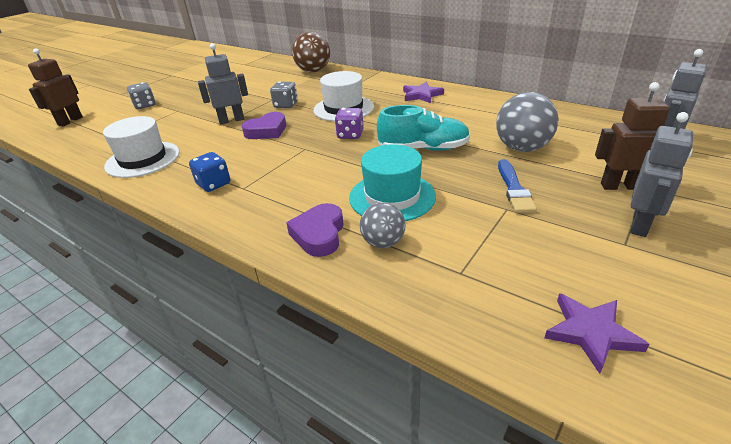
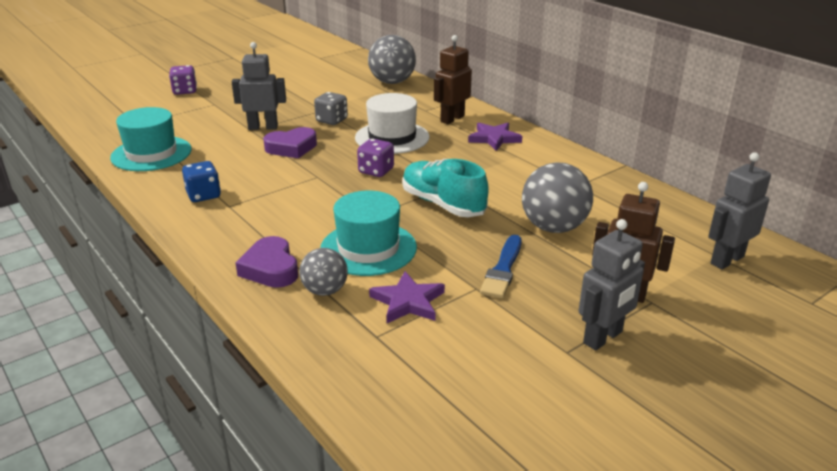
camera: 15 degrees right, 5 degrees down
brown robot [28,48,83,127] -> brown robot moved to [434,35,472,124]
white hat [103,116,180,178] -> turquoise hat [110,107,191,171]
grey dice [127,82,156,109] -> purple dice [169,65,197,95]
purple heart [286,203,344,257] -> purple heart turned 45 degrees counterclockwise [236,236,298,288]
brown ball [292,32,330,73] -> grey ball [368,35,416,84]
turquoise shoe [377,105,470,151] -> turquoise shoe turned 150 degrees counterclockwise [402,159,489,217]
purple star [545,293,650,374] -> purple star moved to [369,271,445,323]

